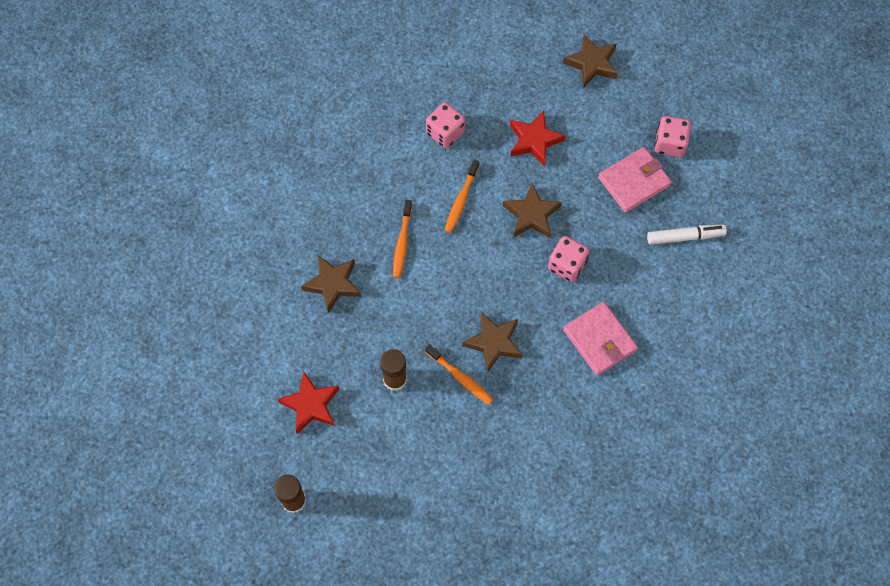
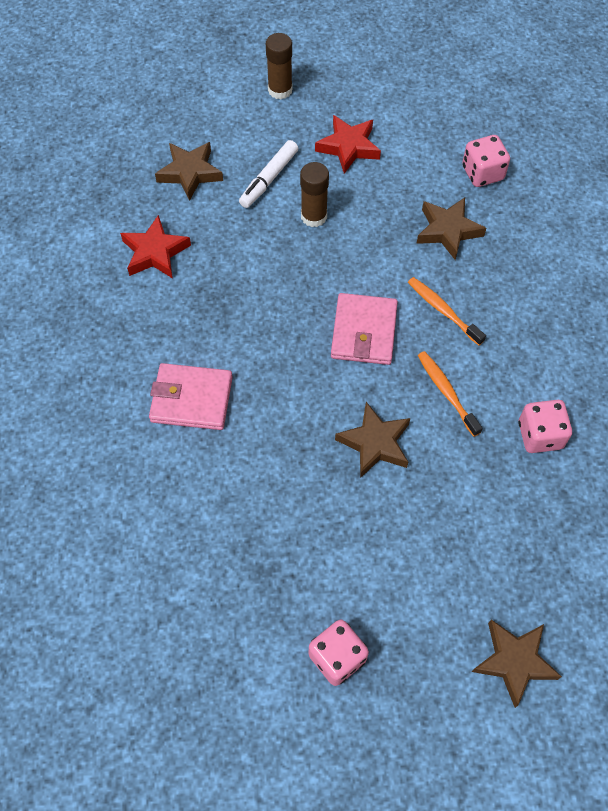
camera: 130 degrees right, 5 degrees down
orange toothbrush [425,344,494,405] -> none
brown star [462,312,523,372] -> brown star moved to [155,142,223,201]
red star [510,110,566,167] -> red star moved to [120,215,191,279]
pink dice [548,236,589,282] -> pink dice moved to [462,135,510,187]
pink wallet [598,147,672,213] -> pink wallet moved to [331,293,398,365]
white marker [647,225,727,245] -> white marker moved to [239,140,298,208]

